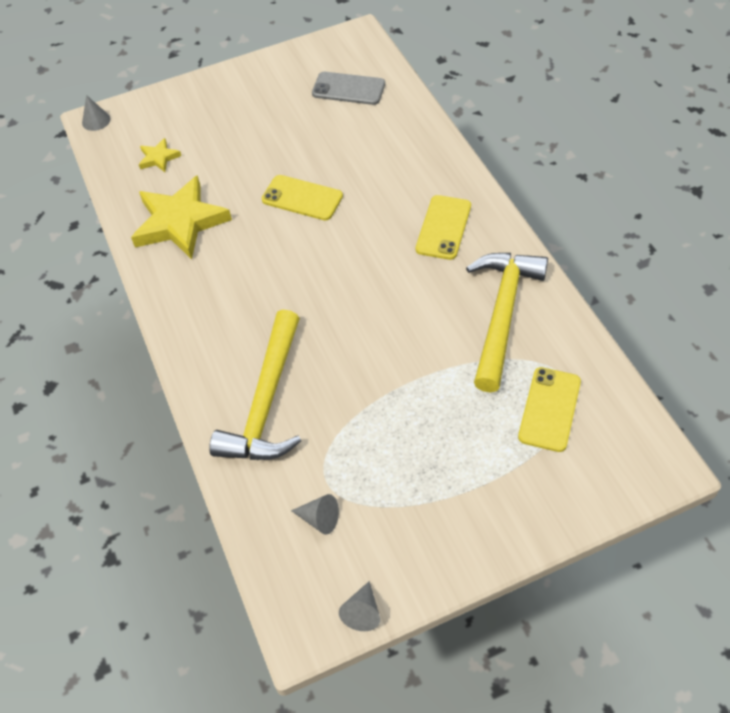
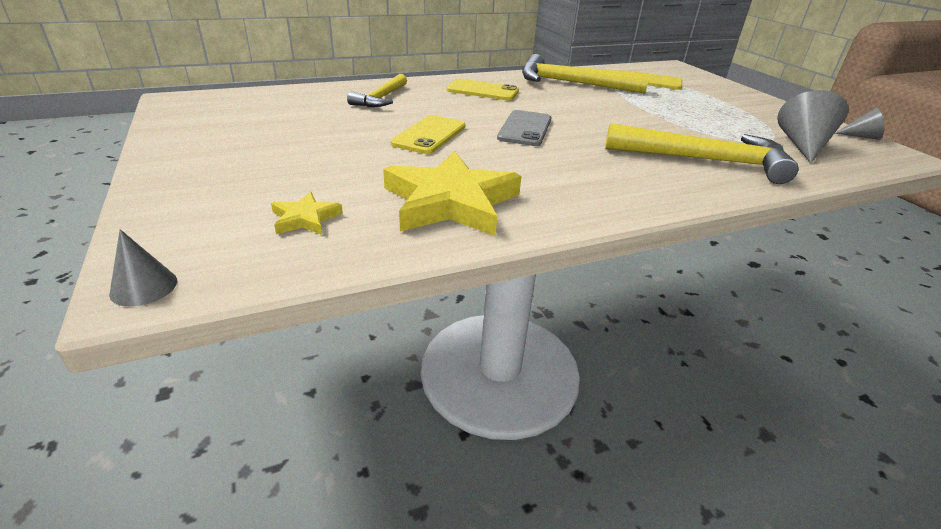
camera: 95 degrees left, 20 degrees down
grey cone [291,494,339,535] -> grey cone [777,90,849,163], size x1.77
grey phone [312,72,385,105] -> grey phone moved to [497,110,551,146]
none -> yellow hammer [347,74,407,107]

